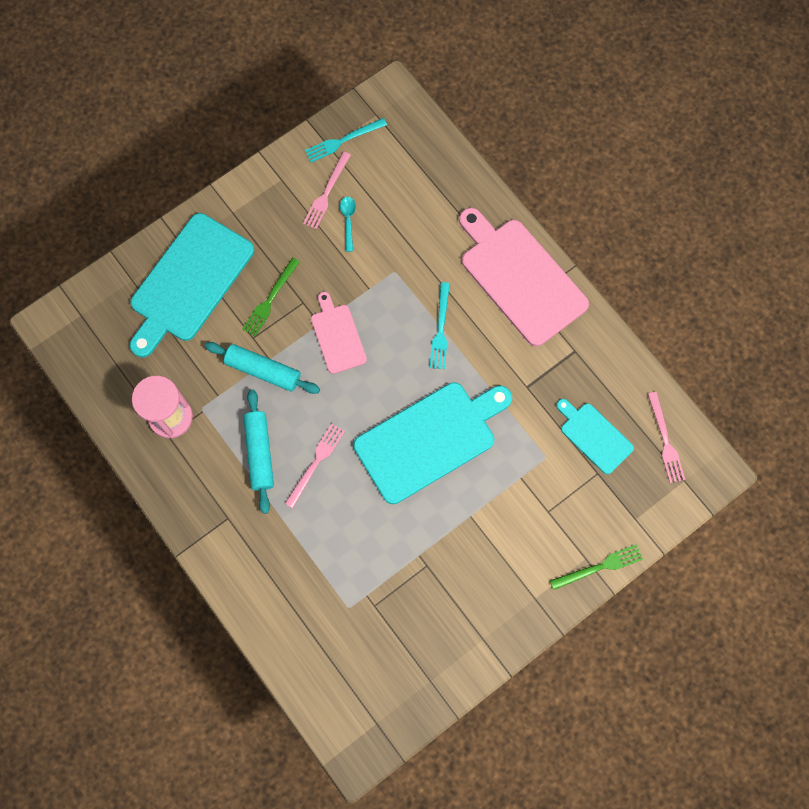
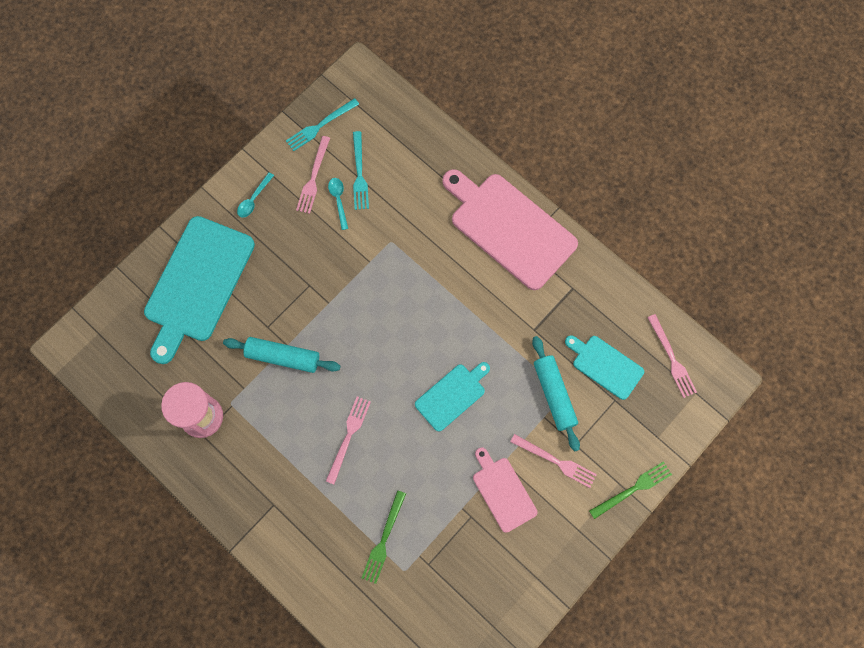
camera: 10 degrees left, 0 degrees up
green fork [242,258,300,336] -> green fork moved to [362,490,406,584]
turquoise rolling pin [243,389,274,514] -> turquoise rolling pin moved to [532,336,580,451]
pink cutting board [311,292,367,374] -> pink cutting board moved to [473,447,538,533]
turquoise cutting board [354,382,512,504] -> turquoise cutting board [415,362,490,432], size x0.53
turquoise fork [429,282,450,369] -> turquoise fork moved to [353,131,369,210]
none -> turquoise spoon [237,172,274,218]
none -> pink fork [510,434,597,488]

